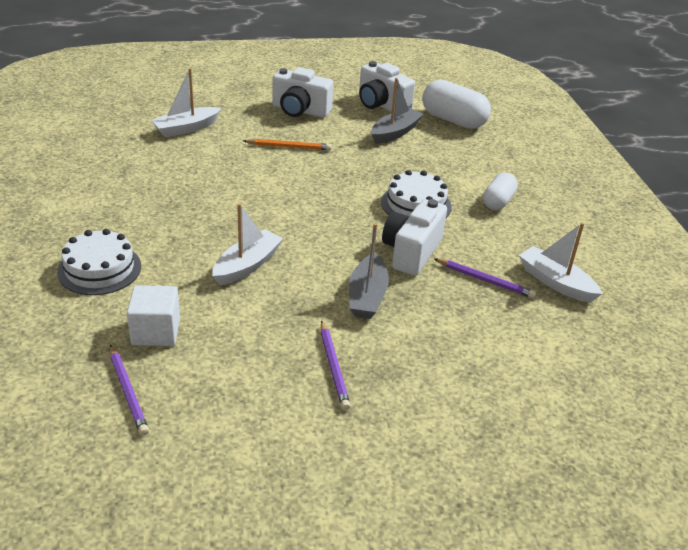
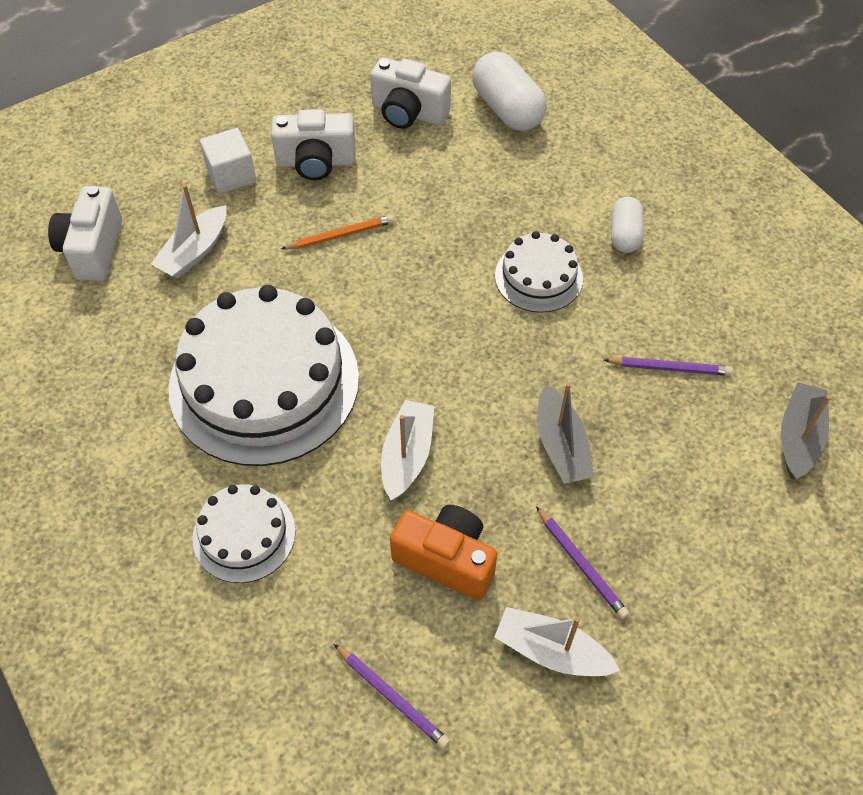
camera: 20 degrees left, 20 degrees up
white cube [127,285,180,346] -> white cube moved to [200,128,256,194]
grey boat [371,78,424,144] -> grey boat moved to [781,382,831,479]
white camera [382,199,447,276] -> white camera moved to [48,186,122,281]
white capsule [422,80,491,129] -> white capsule turned 45 degrees clockwise [472,52,547,131]
white boat [519,222,603,303] -> white boat moved to [494,607,620,676]
none -> white cake [169,285,359,466]
none -> orange camera [390,505,498,600]

